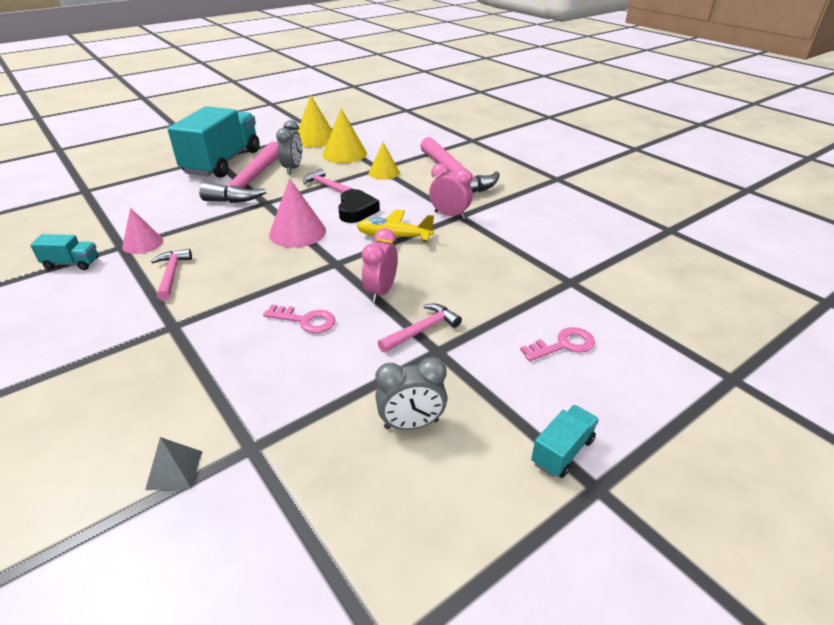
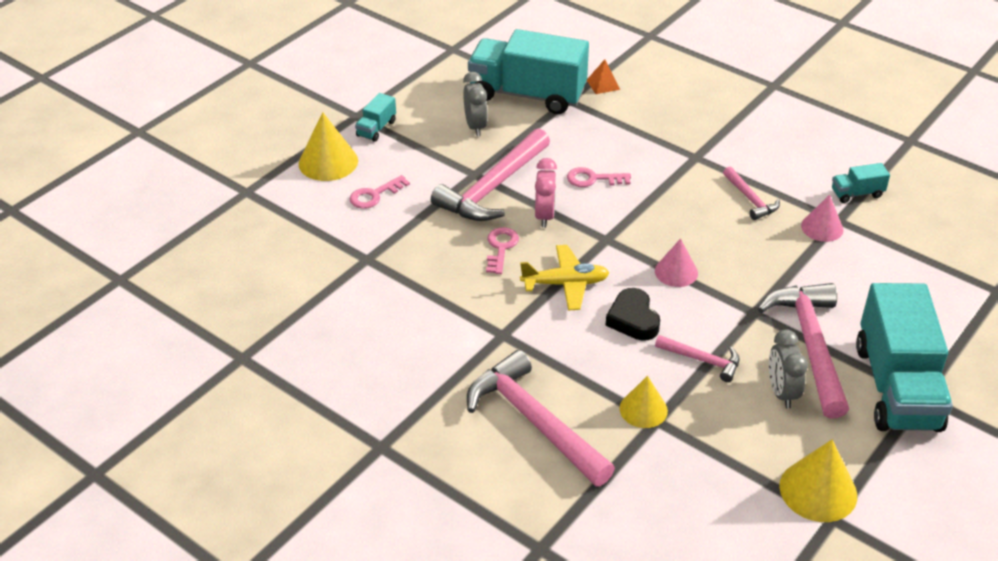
camera: 165 degrees right, 5 degrees up
grey pyramid [145,437,202,490] -> orange pyramid [587,59,620,94]
pink cone [269,178,326,248] -> pink cone [655,238,698,287], size x0.66
yellow cone [323,108,367,163] -> yellow cone moved to [299,112,358,181]
grey clock [375,357,447,430] -> grey clock turned 105 degrees clockwise [463,72,488,136]
pink hammer [378,304,462,353] -> pink hammer [431,128,550,221], size x1.98
pink clock [429,163,473,219] -> none
none -> turquoise truck [468,29,589,114]
none -> pink key [486,227,519,274]

